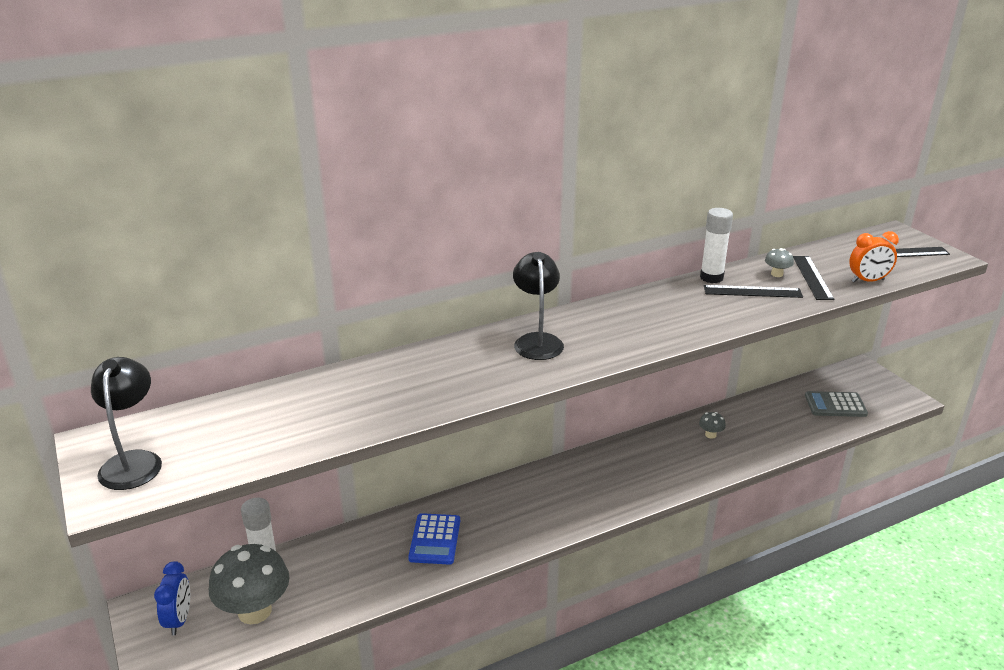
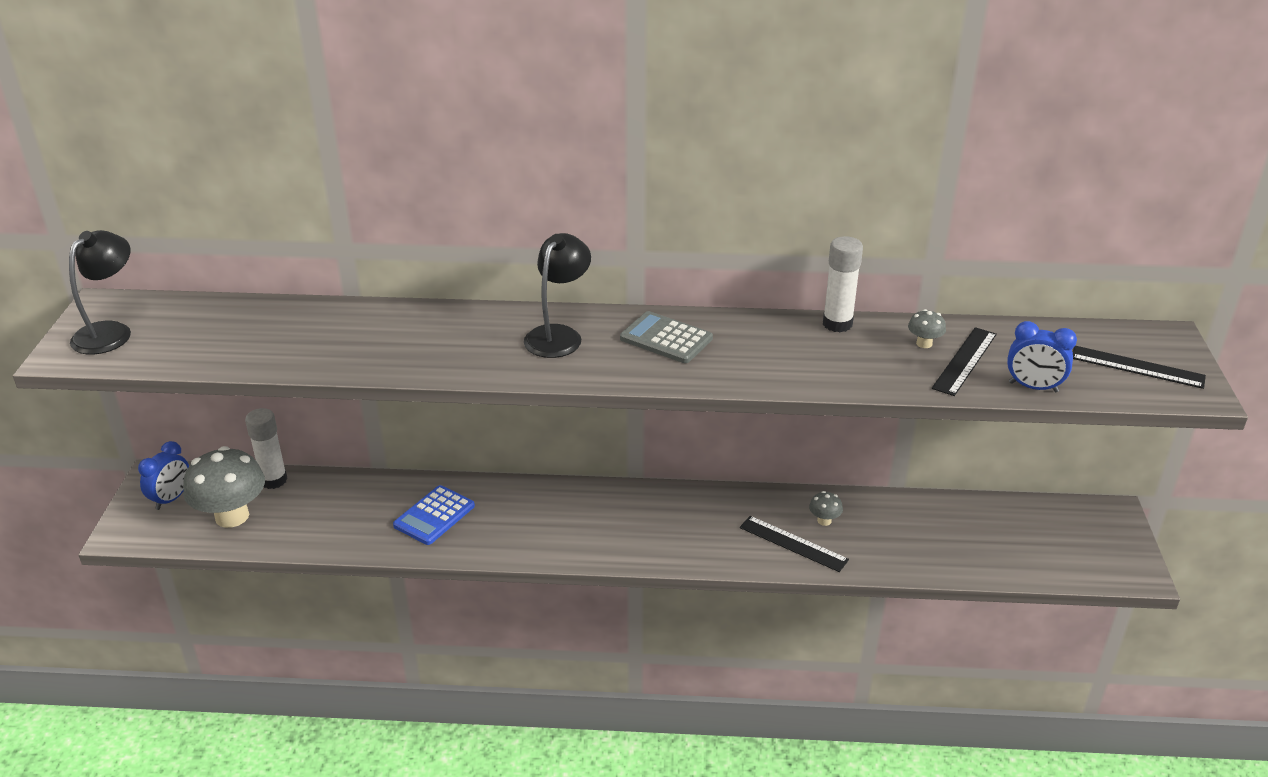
camera: 30 degrees right, 5 degrees up
black ruler [704,285,803,298] -> black ruler moved to [740,516,849,572]
grey calculator [805,391,868,417] -> grey calculator moved to [620,311,713,363]
orange clock [849,231,899,283] -> blue clock [1007,321,1077,392]

